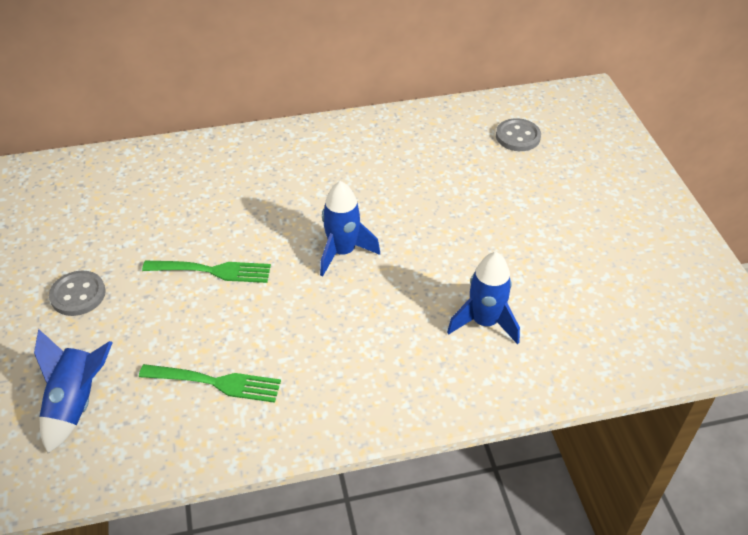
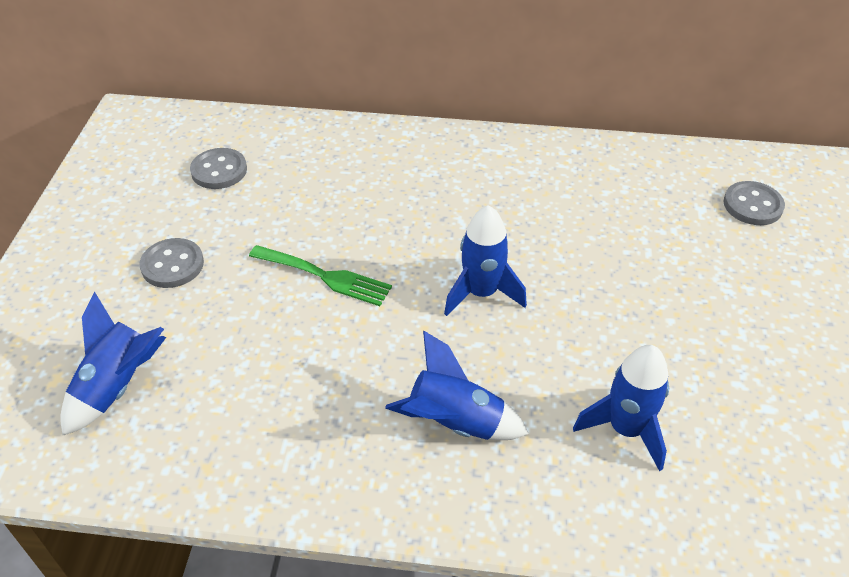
camera: 20 degrees right, 0 degrees up
green fork [139,364,281,403] -> none
none -> grey button [190,148,247,189]
none -> blue rocket [385,331,529,440]

